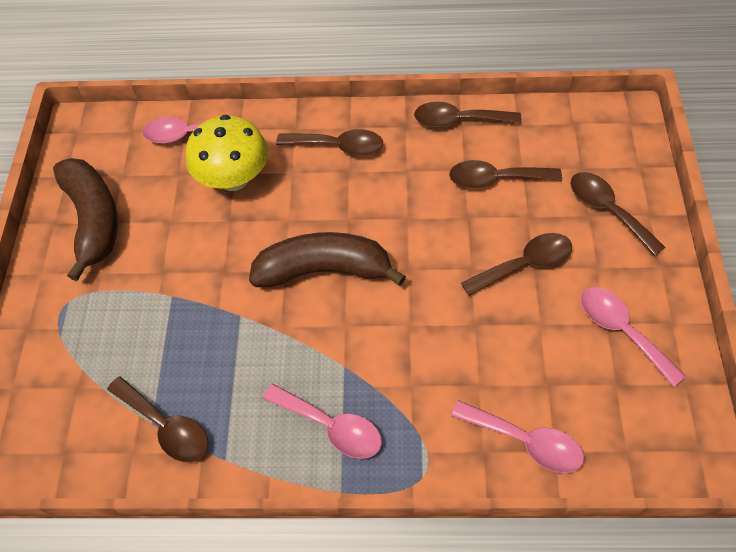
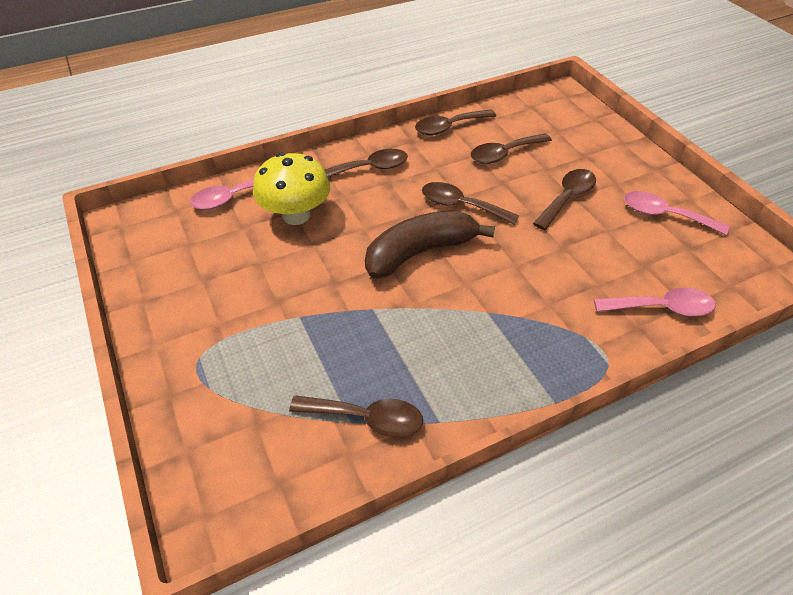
camera: 30 degrees left, 10 degrees down
brown banana [53,158,118,281] -> none
pink spoon [263,384,382,459] -> none
brown spoon [571,172,665,256] -> brown spoon moved to [422,182,519,225]

